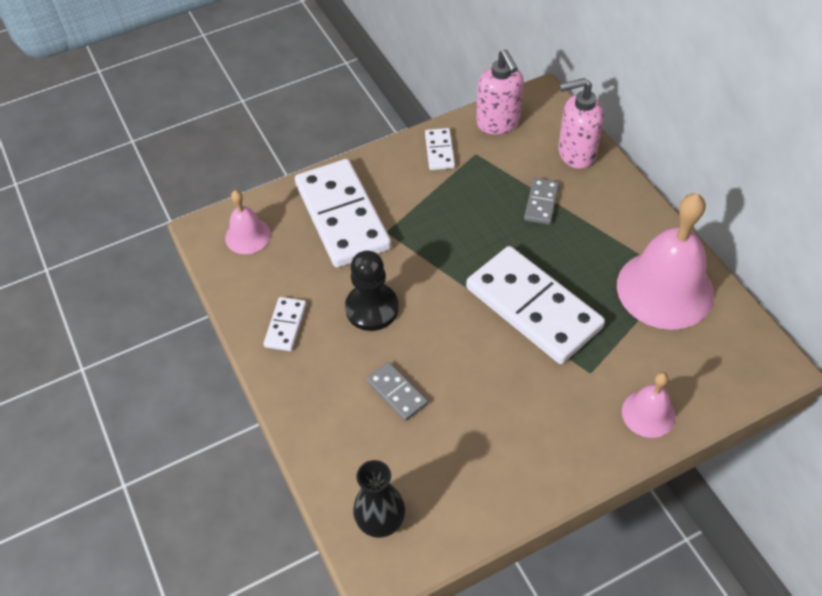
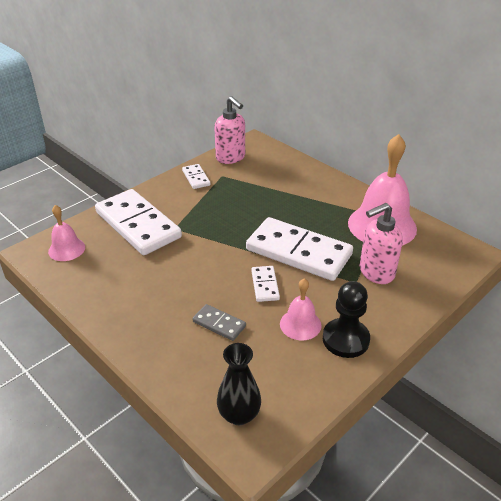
camera: 20 degrees left, 15 degrees down
white domino [263,297,307,351] -> white domino moved to [251,266,280,302]
black pawn [345,251,399,331] -> black pawn moved to [323,281,370,358]
grey domino [524,178,559,225] -> none
pink soap dispenser [558,78,603,169] -> pink soap dispenser moved to [360,203,403,284]
pink bell [622,372,676,438] -> pink bell moved to [280,278,322,340]

